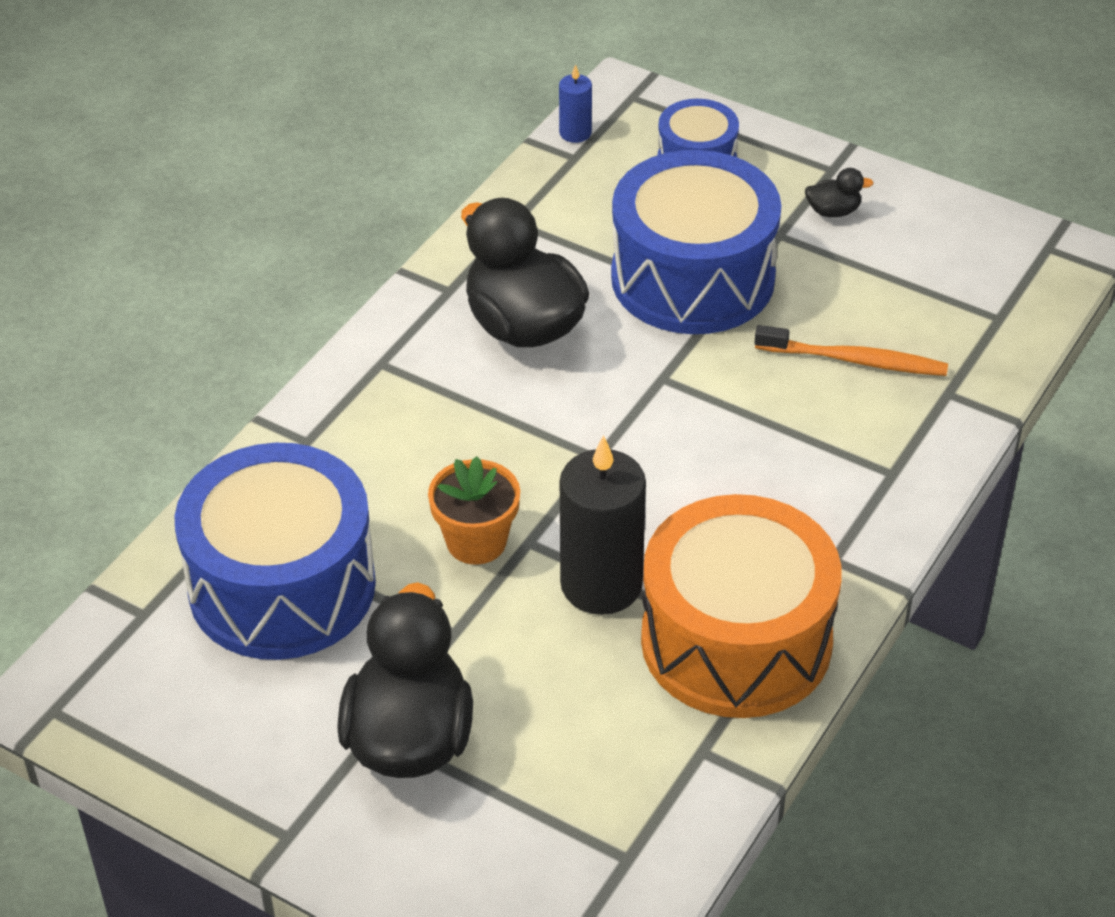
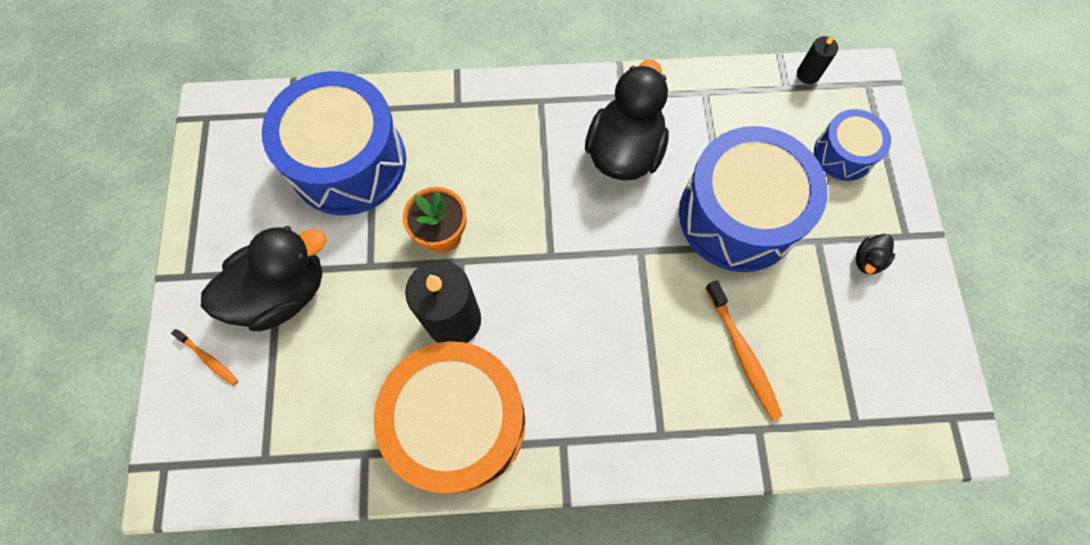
camera: 55 degrees right, 25 degrees up
blue candle [559,64,592,143] -> black candle [797,34,838,84]
black duck [805,168,874,217] -> black duck turned 75 degrees clockwise [856,234,895,274]
none -> orange toothbrush [171,329,238,386]

